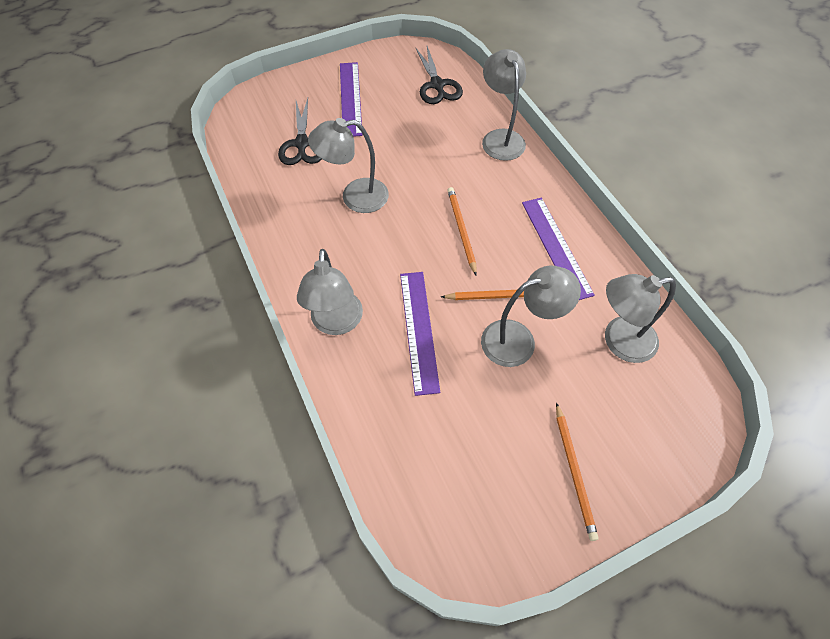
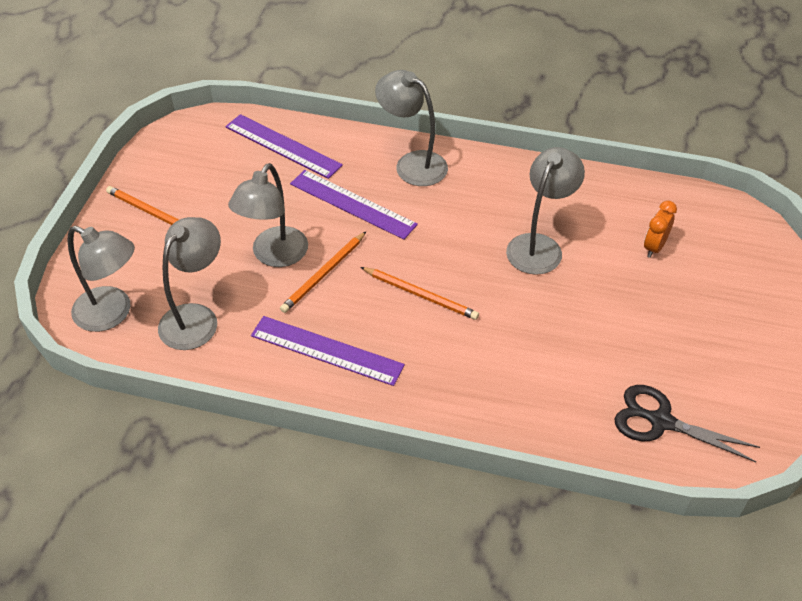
camera: 130 degrees right, 10 degrees down
black scissors [278,98,322,165] -> orange clock [644,201,677,258]
purple ruler [340,62,363,137] -> purple ruler moved to [226,114,343,179]
grey lamp [482,49,526,161] -> grey lamp moved to [68,226,135,332]

